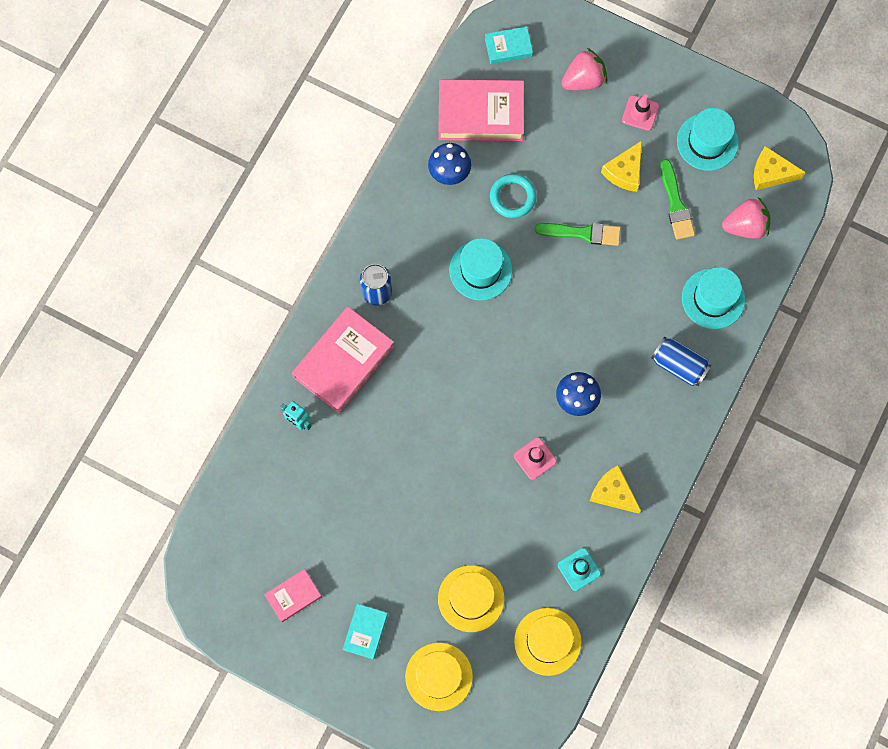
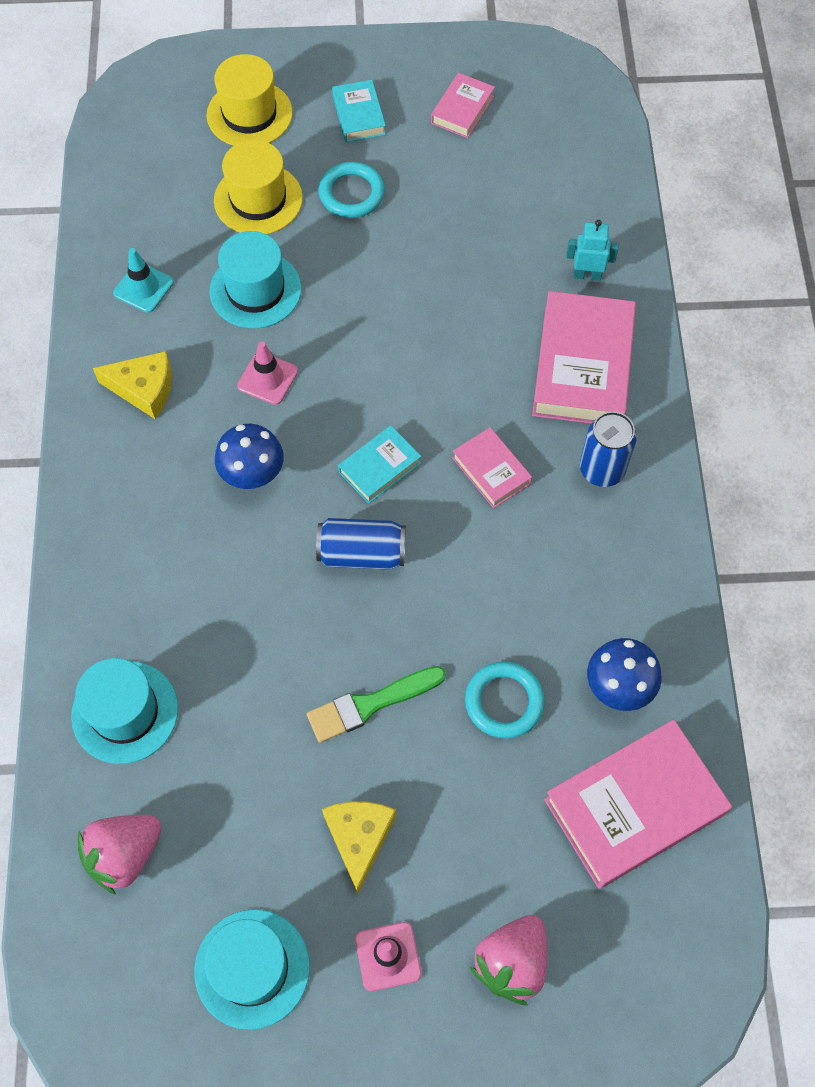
camera: 150 degrees right, 10 degrees down
turquoise hat [449,238,512,301] -> turquoise hat moved to [209,231,302,329]
turquoise book [485,26,533,64] -> turquoise book moved to [338,425,421,504]
yellow hat [514,608,582,676] -> none
blue can [651,336,711,386] -> blue can moved to [316,518,406,570]
green brush [660,159,695,240] -> none
yellow cheese [754,146,806,190] -> none
none -> turquoise ring [318,162,385,218]
none -> pink book [452,427,532,508]

